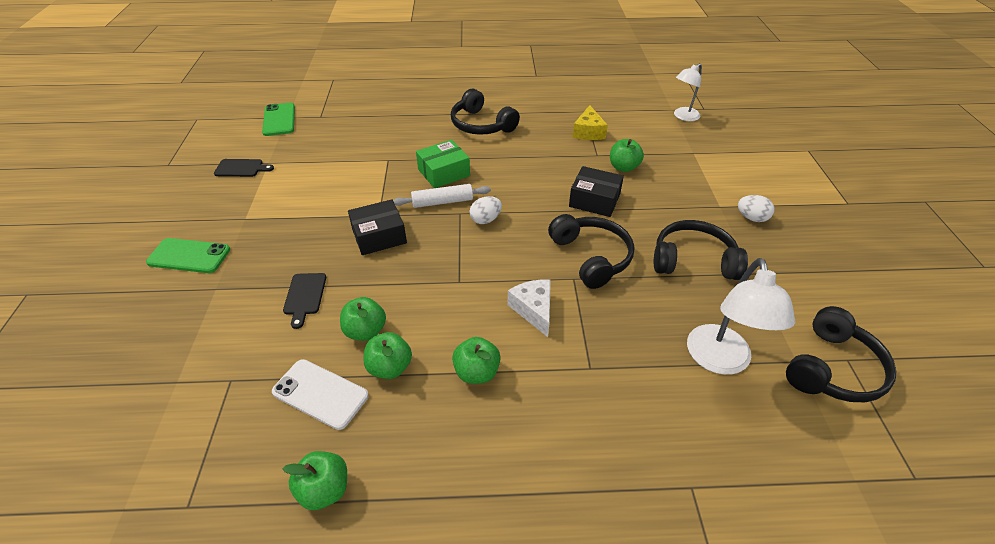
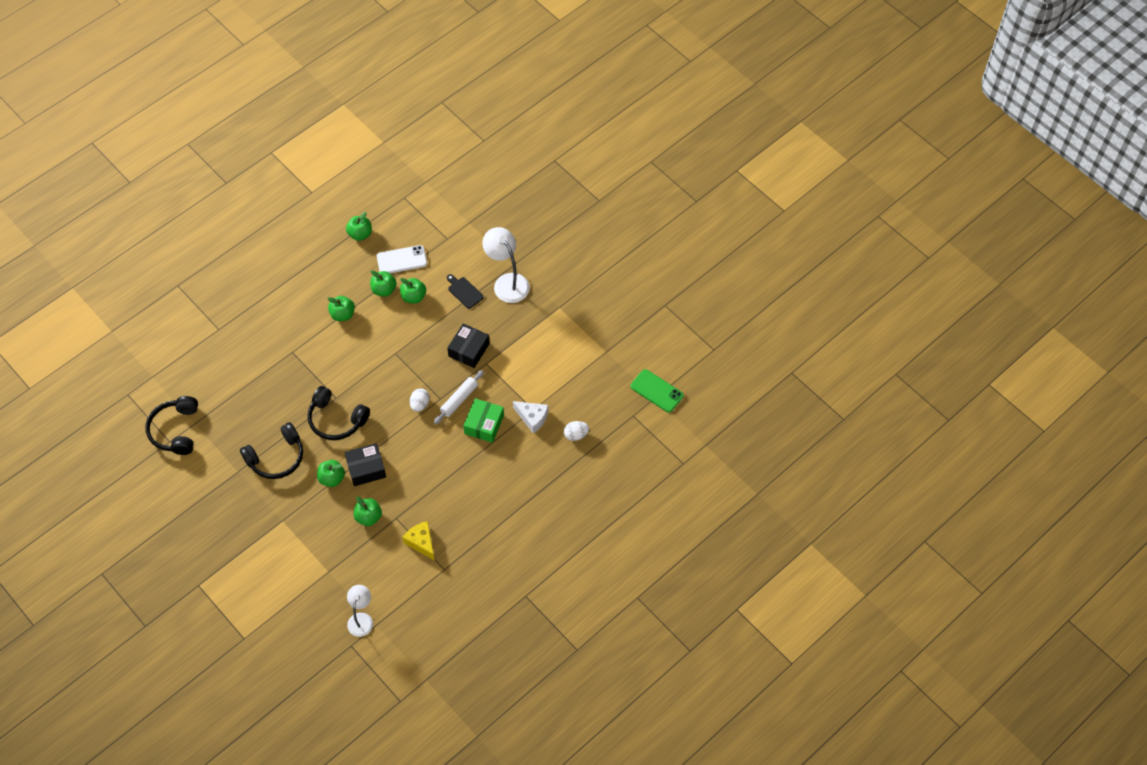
camera: 140 degrees right, 15 degrees up
green phone [146,238,230,273] -> none
black cutting board [214,159,274,177] -> none
black headphones [451,89,520,135] -> none
white cheese [508,279,551,337] -> white cheese moved to [513,401,548,433]
white lamp [687,258,795,375] -> white lamp moved to [482,227,530,303]
white egg [738,195,774,222] -> white egg moved to [564,421,589,441]
none -> green apple [317,460,345,487]

